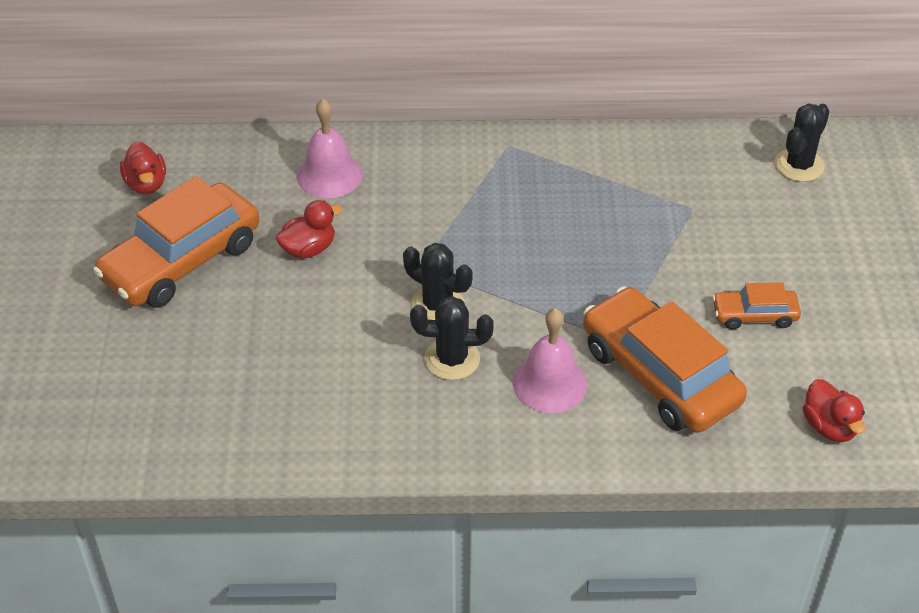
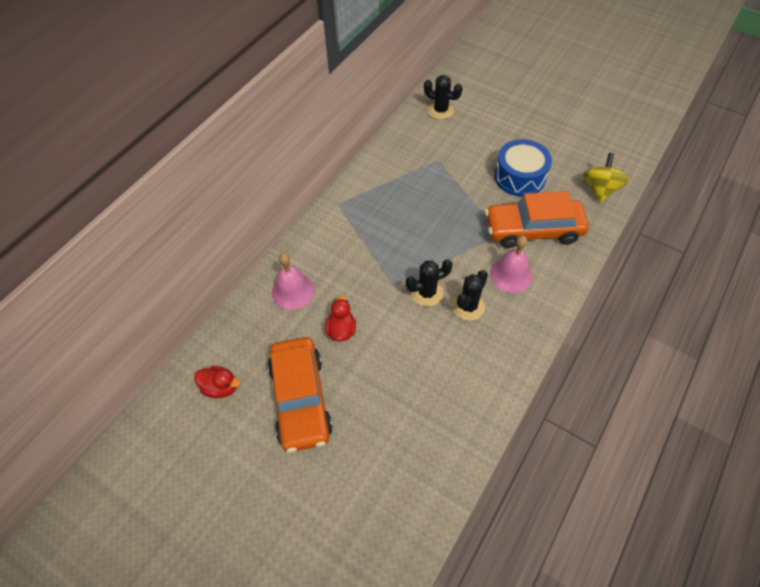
camera: 55 degrees left, 10 degrees up
orange car [712,282,801,330] -> blue drum [494,139,552,196]
black cactus [775,103,830,182] -> black cactus turned 45 degrees counterclockwise [424,75,462,119]
red duck [803,379,866,442] -> yellow spinning top [583,153,629,203]

